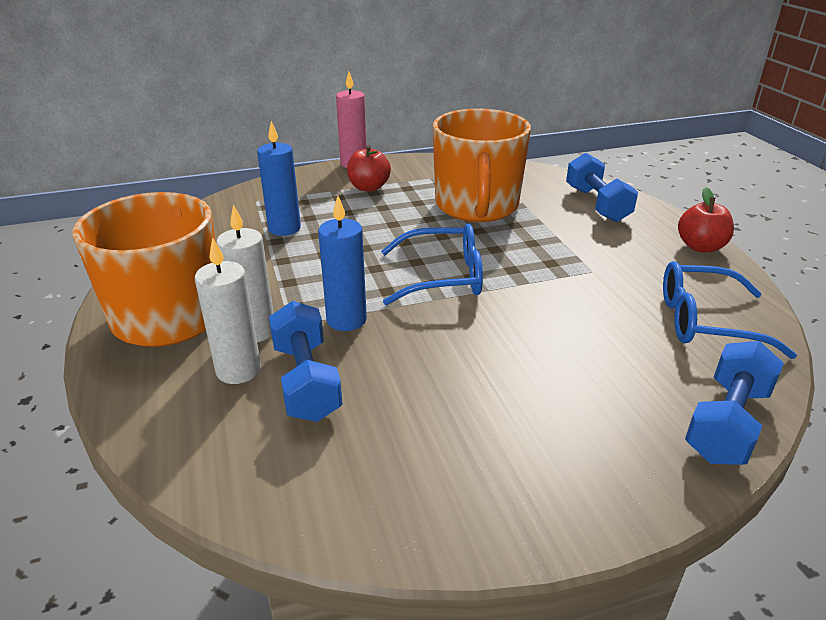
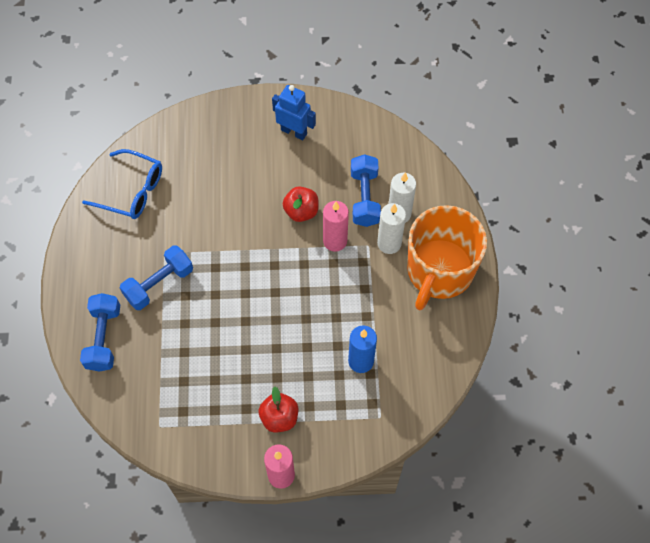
camera: 165 degrees left, 30 degrees up
blue candle [318,196,367,331] -> pink candle [323,201,349,252]
blue glasses [381,224,483,305] -> none
orange mug [433,109,531,222] -> none
red apple [678,187,734,252] -> red apple moved to [283,187,319,222]
blue dumbbell [685,341,784,465] -> blue dumbbell moved to [120,245,193,310]
none -> blue robot [272,85,316,140]

